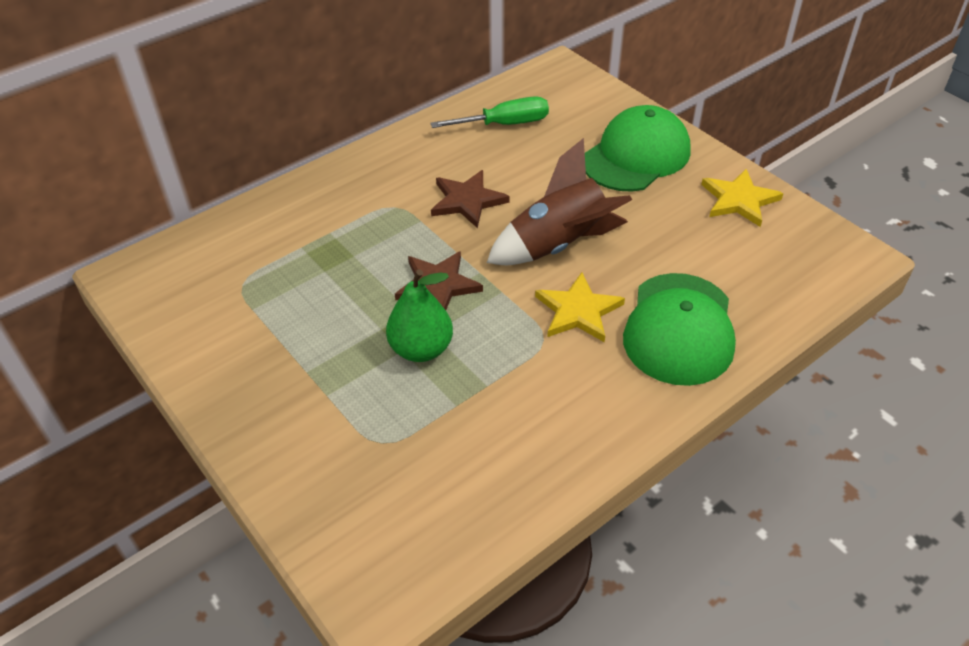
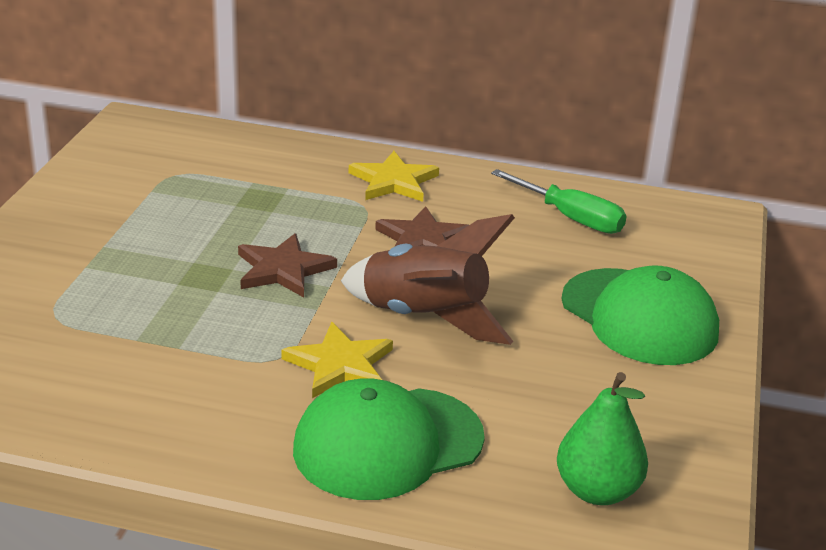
camera: 50 degrees right, 15 degrees down
green pear [386,269,453,362] -> green pear moved to [557,372,648,505]
green cap [585,105,691,192] -> green cap turned 45 degrees clockwise [561,265,719,365]
yellow star [701,169,784,227] -> yellow star moved to [349,151,439,202]

